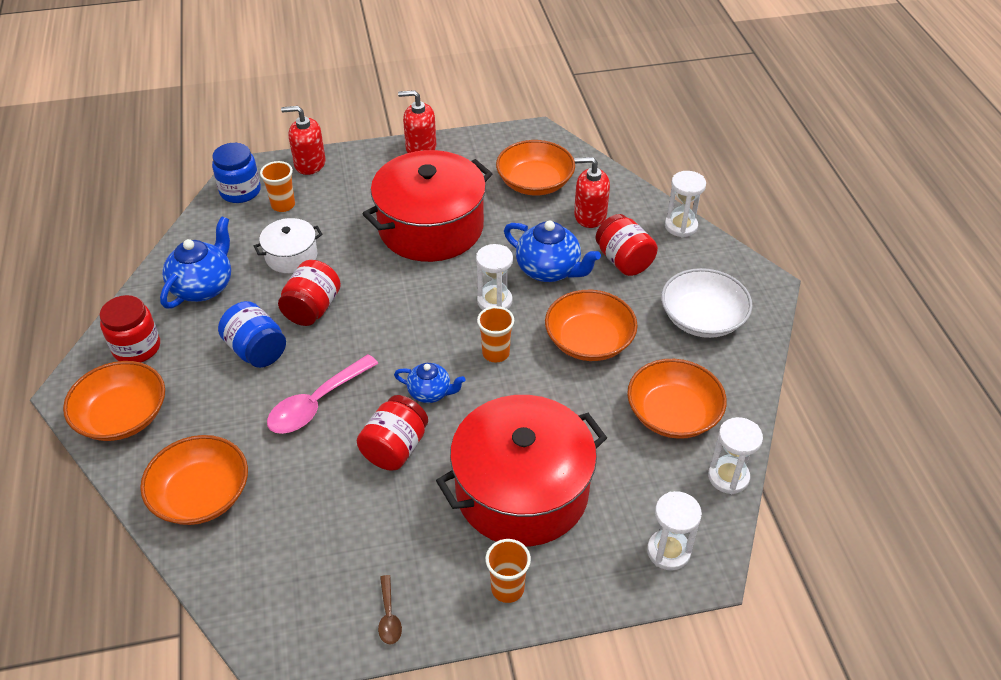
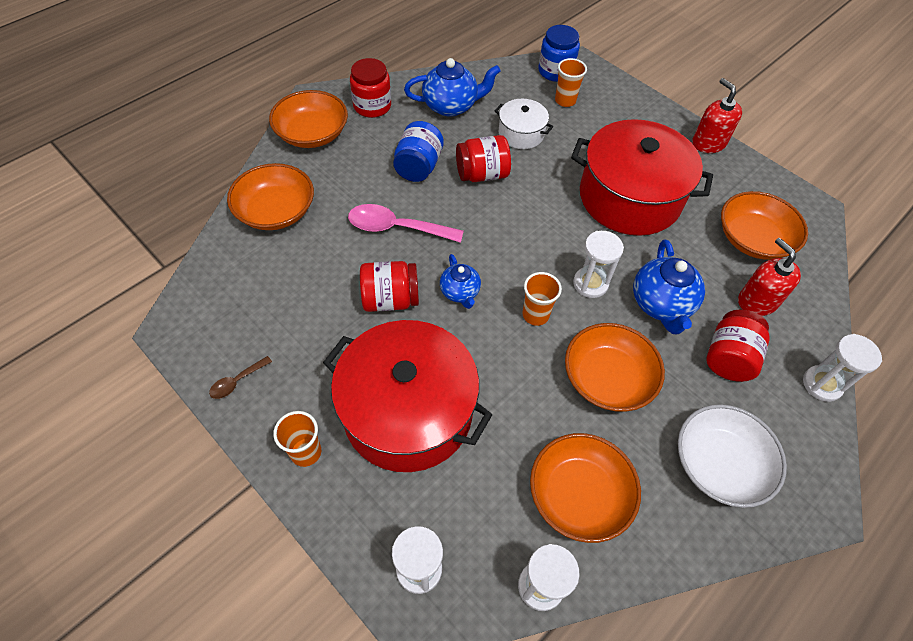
camera: 55 degrees right, 10 degrees up
red soap dispenser [281,106,326,175] -> none

